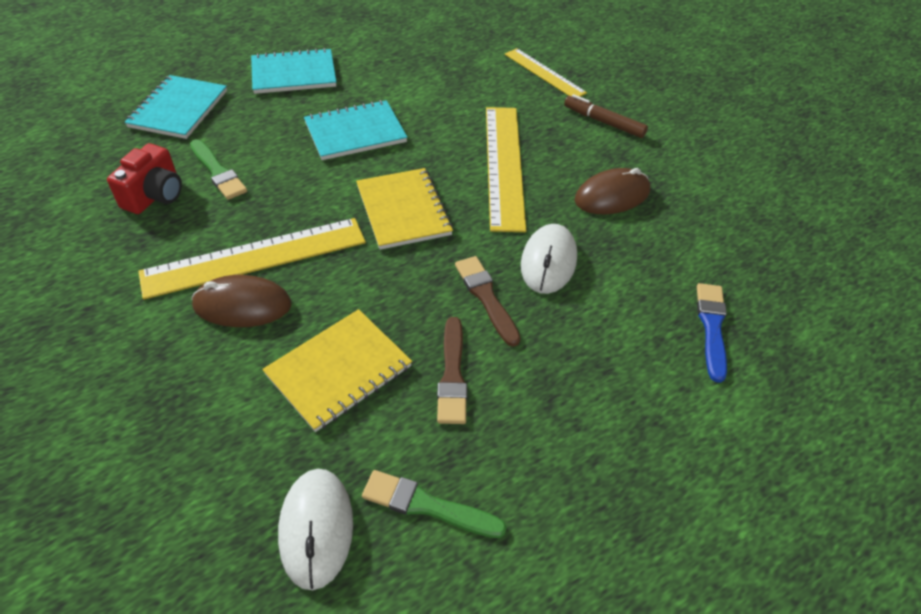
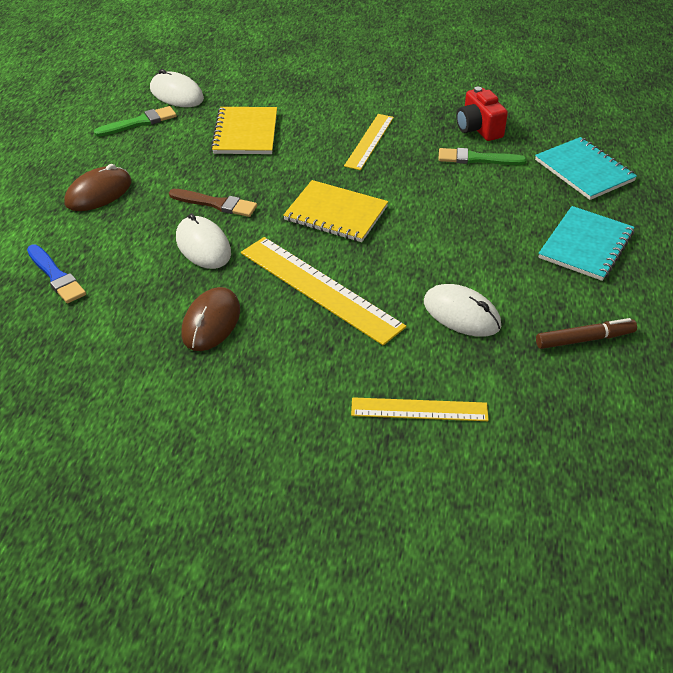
camera: 135 degrees right, 5 degrees down
yellow ruler [138,218,366,300] -> yellow ruler [344,114,394,170], size x0.61
brown mouse [191,275,291,327] -> brown mouse moved to [65,164,131,211]
turquoise notebook [304,100,408,160] -> none
brown brush [437,317,467,424] -> none
brown marker [564,94,648,138] -> brown marker moved to [536,318,637,349]
none -> white mouse [424,284,501,337]

